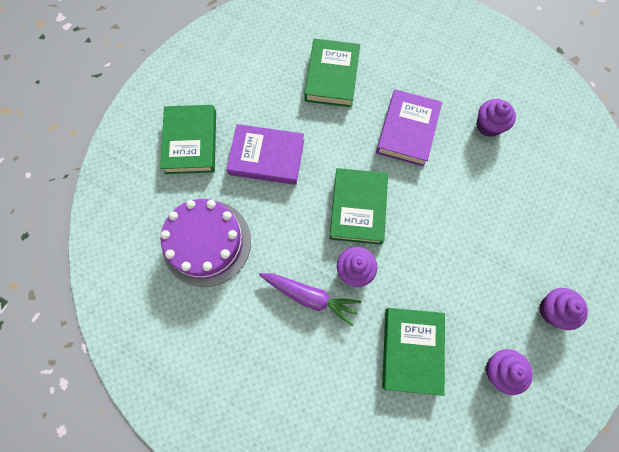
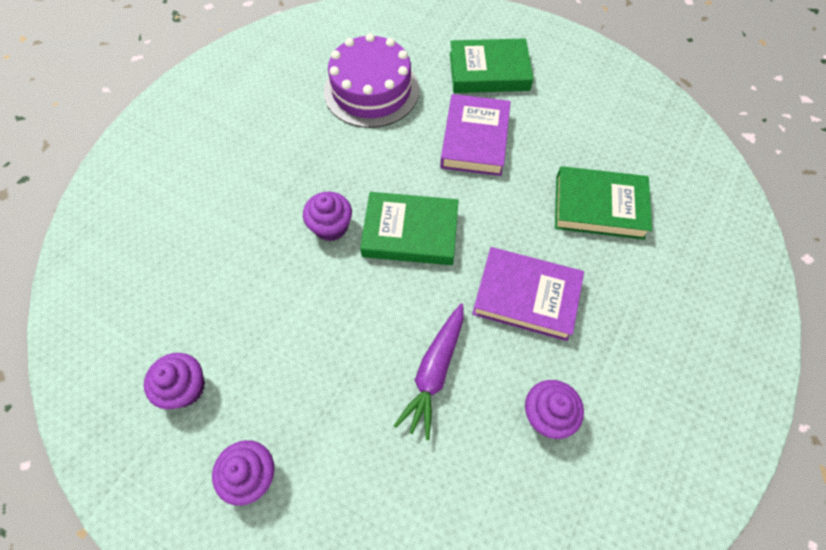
camera: 90 degrees right, 10 degrees down
purple carrot [259,273,361,326] -> purple carrot moved to [394,303,464,440]
green book [382,308,445,396] -> none

